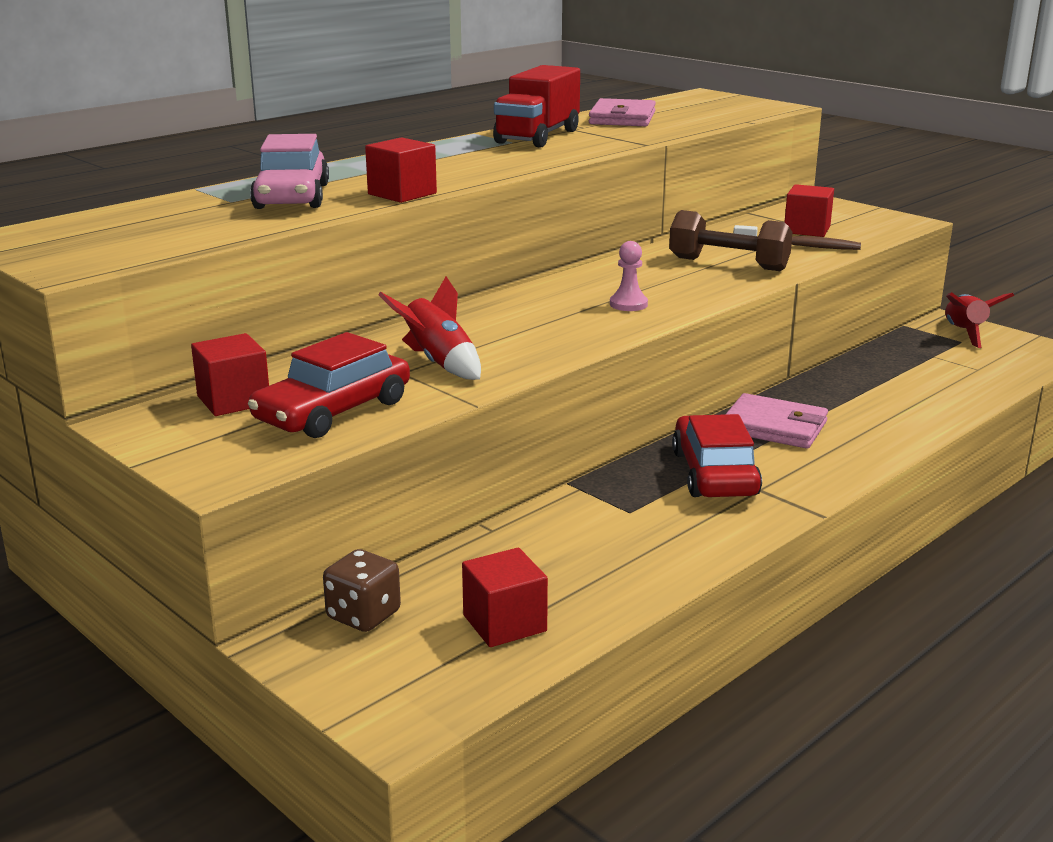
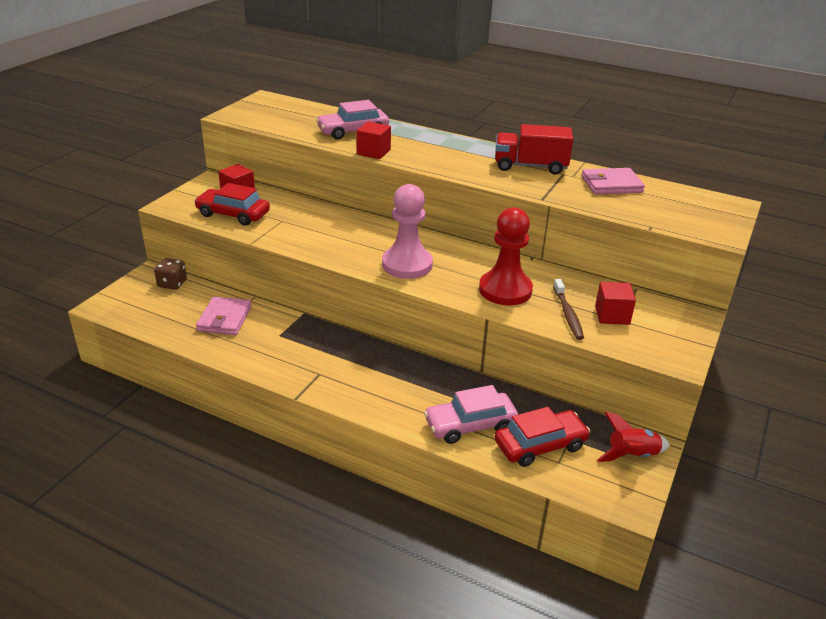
camera: 70 degrees right, 10 degrees up
red rocket [378,277,481,380] -> none
red cube [462,548,548,647] -> none
pink pawn [610,241,648,311] -> pink pawn [382,184,433,279], size x2.28
brown dumbbell [669,210,793,271] -> red pawn [479,207,533,305]
red car [672,414,762,497] -> red car moved to [494,407,590,467]
pink wallet [725,393,828,449] -> pink wallet moved to [196,296,252,335]
none -> pink car [424,385,518,444]

